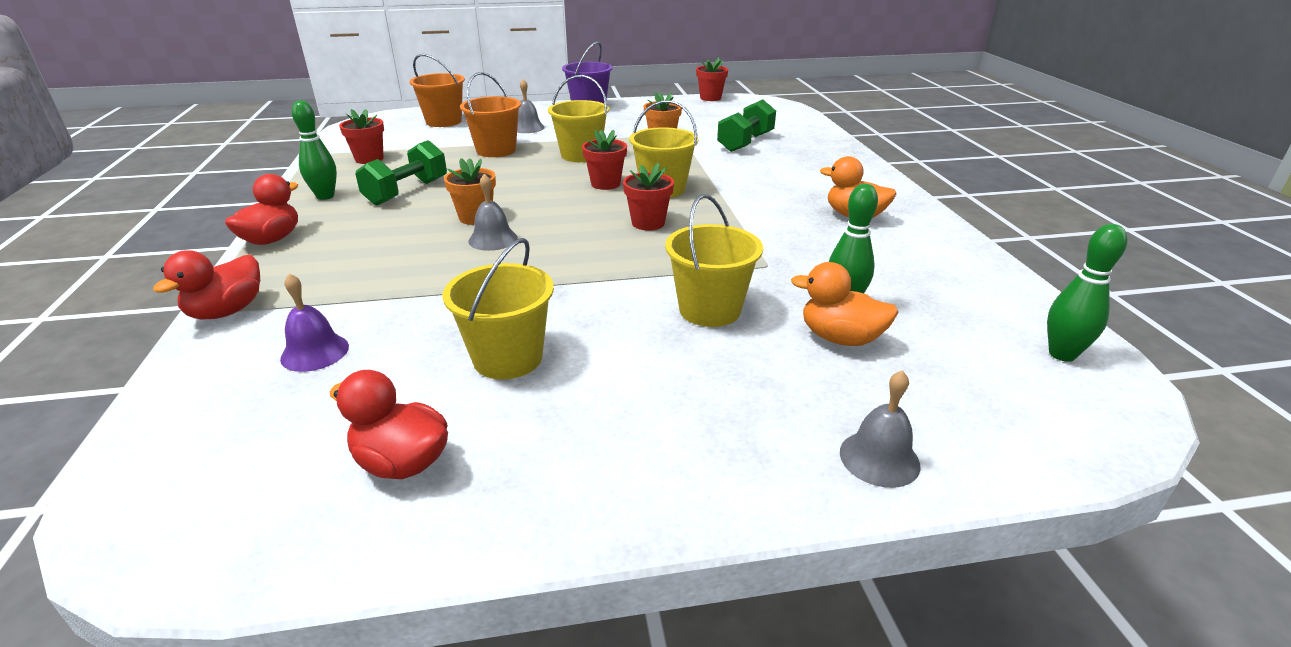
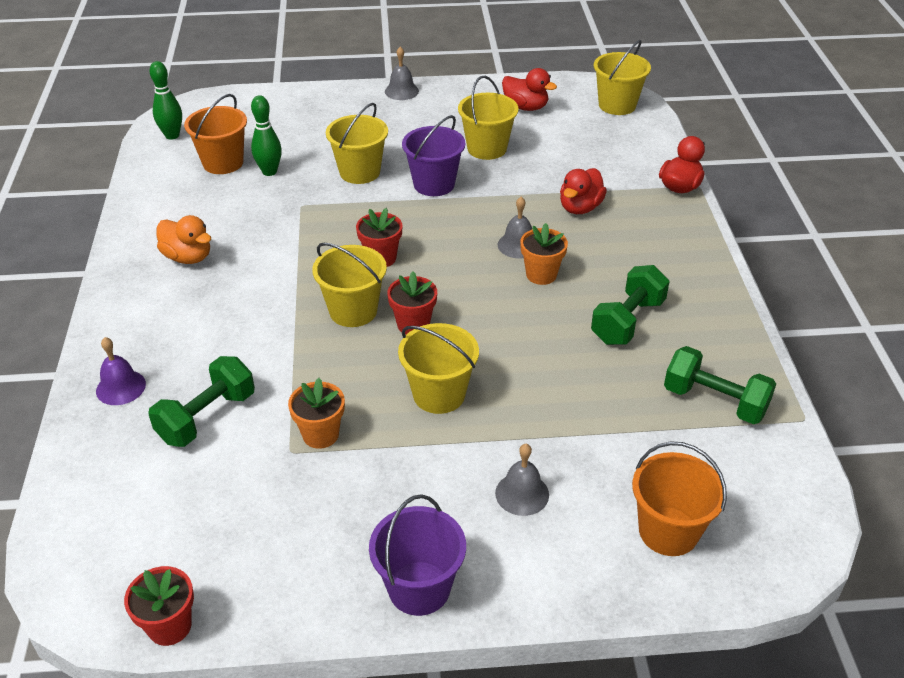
camera: 175 degrees left, 10 degrees up
red duck [225,174,298,245] -> red duck moved to [560,168,607,214]
purple bell [280,273,349,372] -> purple bell moved to [96,337,146,405]
green bowling pin [291,100,337,200] -> none
red flower pot [339,109,384,164] -> green dumbbell [664,346,776,424]
orange bucket [460,72,521,157] -> orange bucket moved to [184,94,247,174]
orange duck [791,262,899,346] -> none
grey bell [840,370,921,488] -> grey bell moved to [385,47,419,100]
none -> purple bucket [402,115,465,196]
none -> yellow bucket [594,40,651,115]

